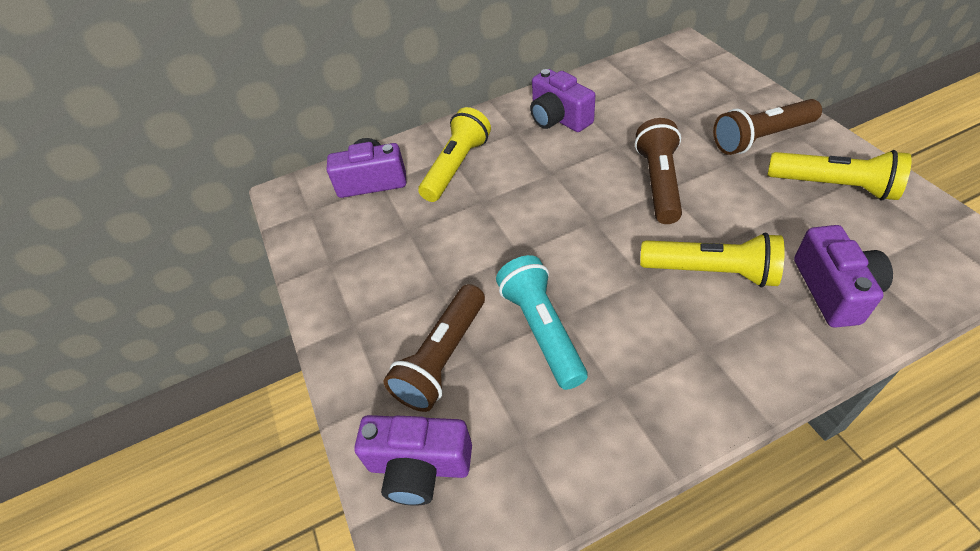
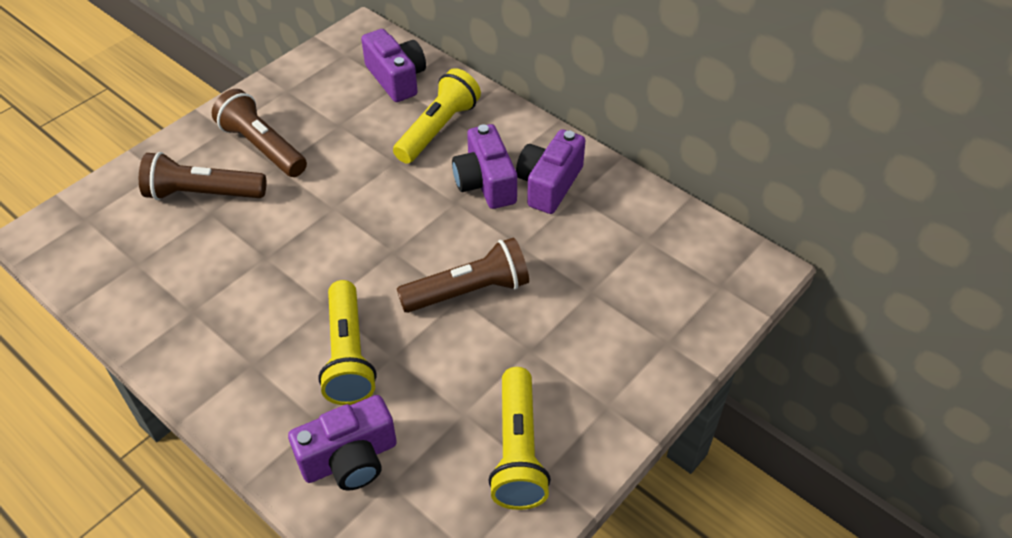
camera: 60 degrees right, 0 degrees up
purple camera [355,415,472,506] -> purple camera moved to [452,124,517,209]
yellow flashlight [418,107,491,202] -> yellow flashlight turned 60 degrees counterclockwise [393,68,481,164]
turquoise flashlight [496,255,588,390] -> none
brown flashlight [713,99,822,155] -> brown flashlight moved to [212,89,307,177]

